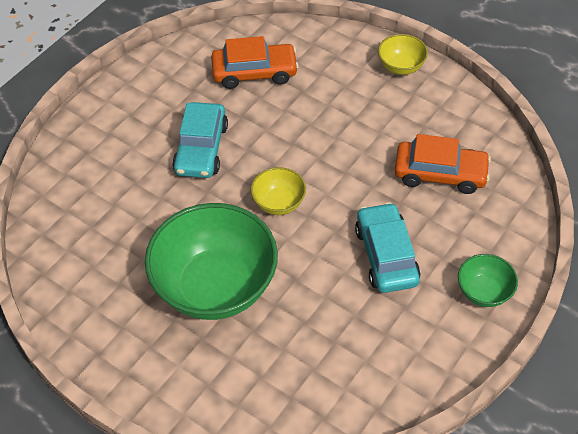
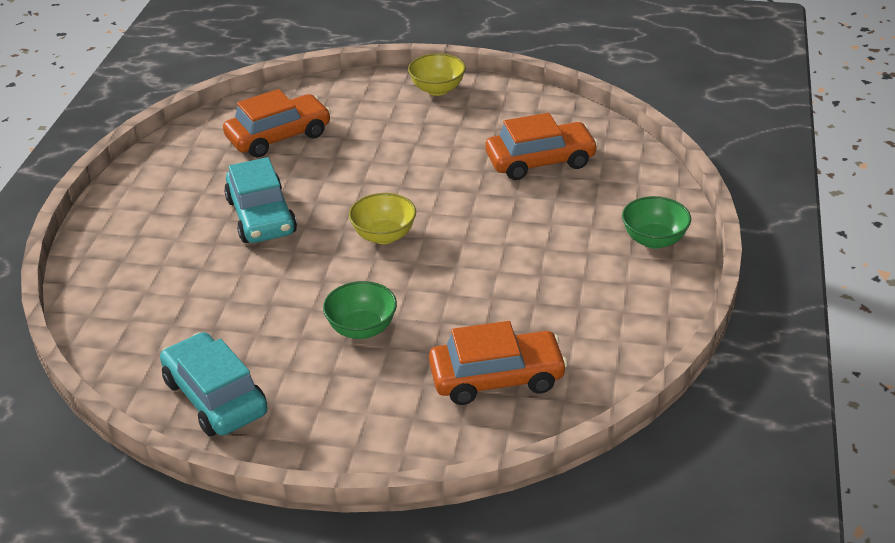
camera: 25 degrees left, 15 degrees down
green bowl [145,203,278,320] -> green bowl [323,281,397,339], size x0.46
turquoise car [355,202,421,293] -> turquoise car moved to [160,332,268,436]
none -> orange car [429,321,568,405]

